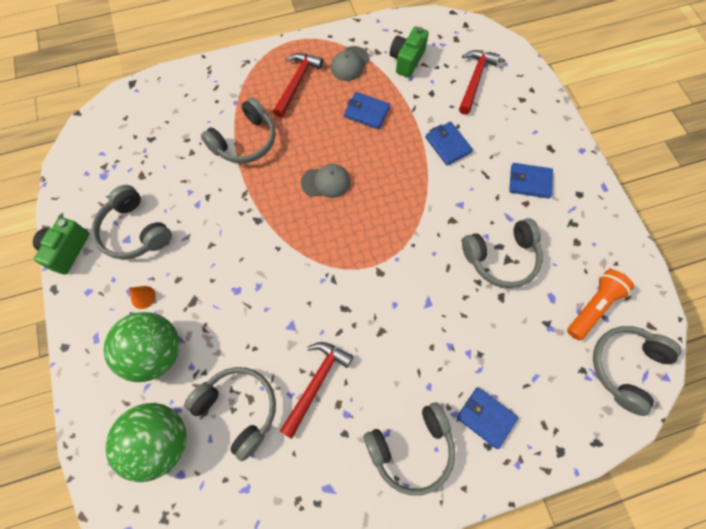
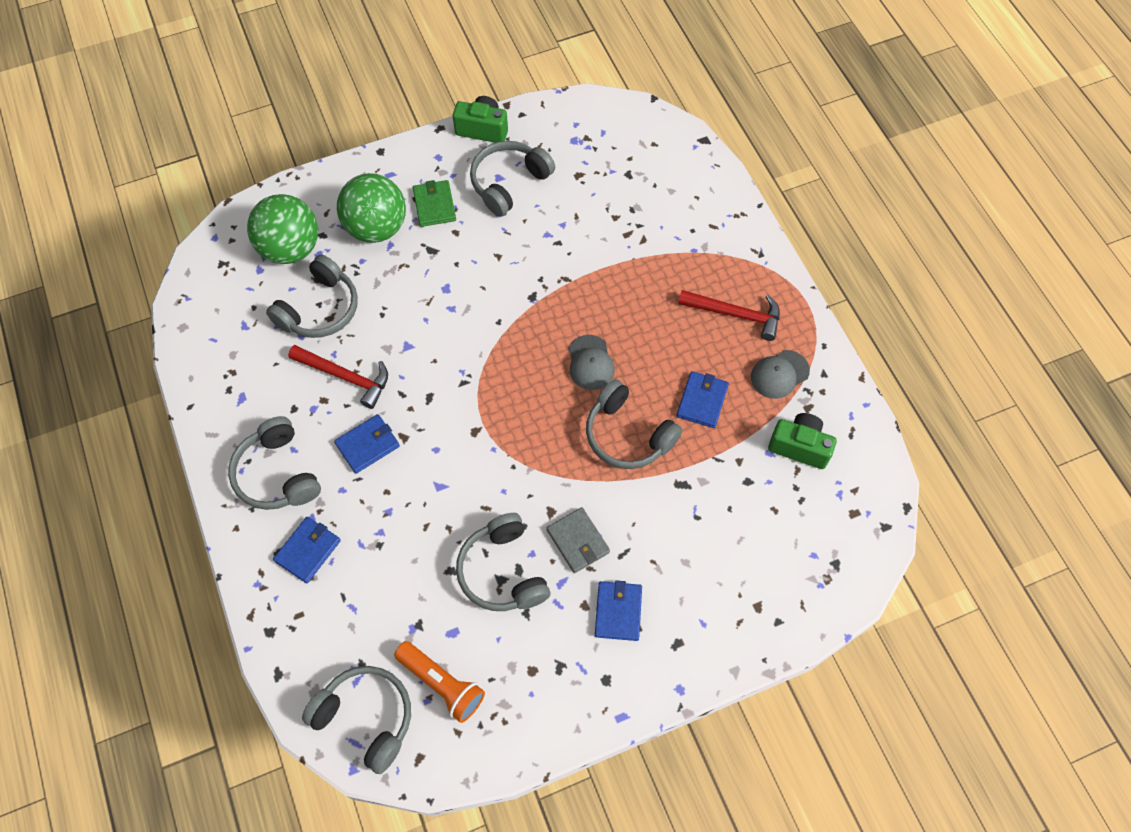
camera: 85 degrees right, 5 degrees down
orange cone [129,286,156,309] -> green wallet [413,180,456,227]
grey headphones [201,97,275,163] -> grey headphones moved to [586,379,682,469]
grey cap [331,46,369,81] -> grey cap turned 60 degrees counterclockwise [751,350,810,399]
blue wallet [425,122,473,165] -> blue wallet moved to [334,414,400,474]
red hammer [459,50,500,115] -> none
none -> grey wallet [547,507,610,573]

